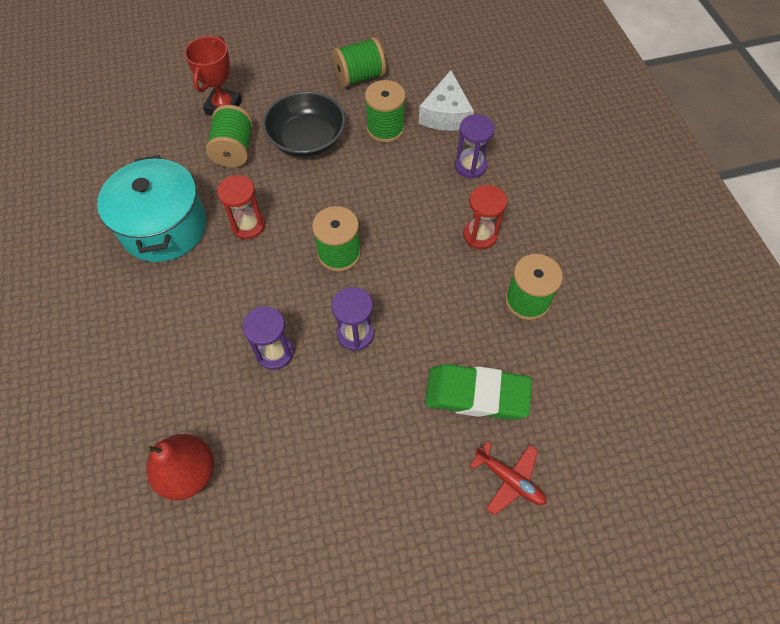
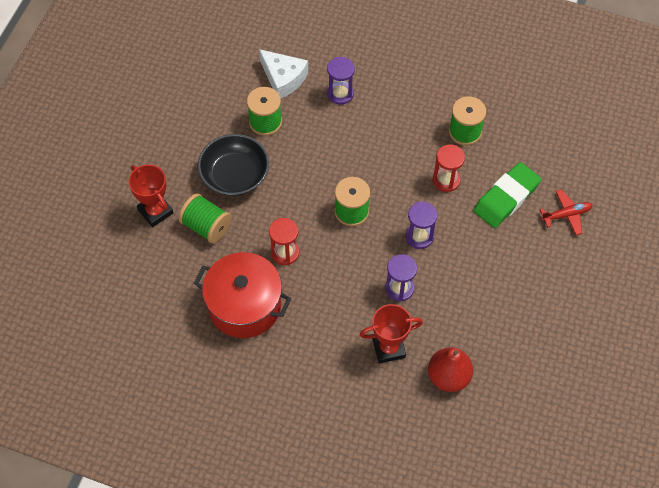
camera: 55 degrees left, 0 degrees up
turquoise pot [97,155,207,262] -> red pot [194,252,291,338]
green spool [333,37,386,87] -> none
red hourglass [463,185,507,249] -> red hourglass moved to [433,144,465,192]
none -> red trophy [360,304,423,364]

